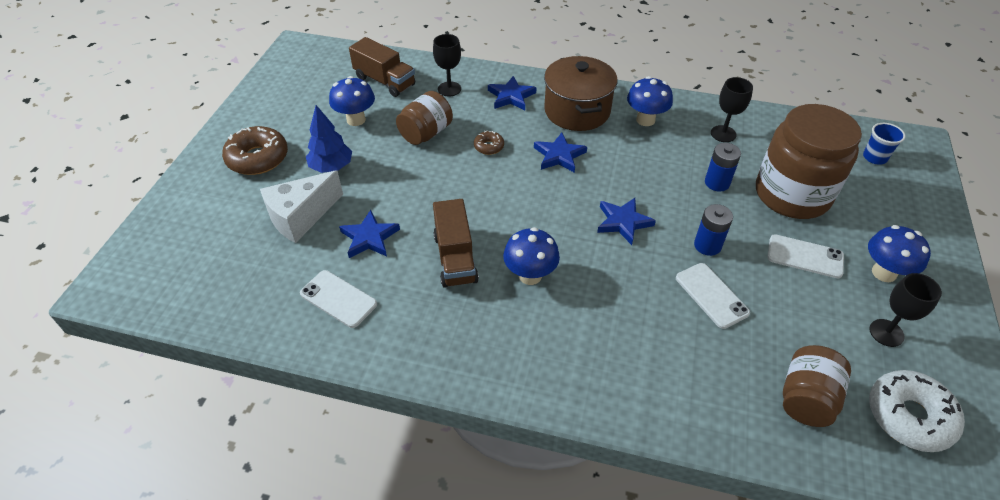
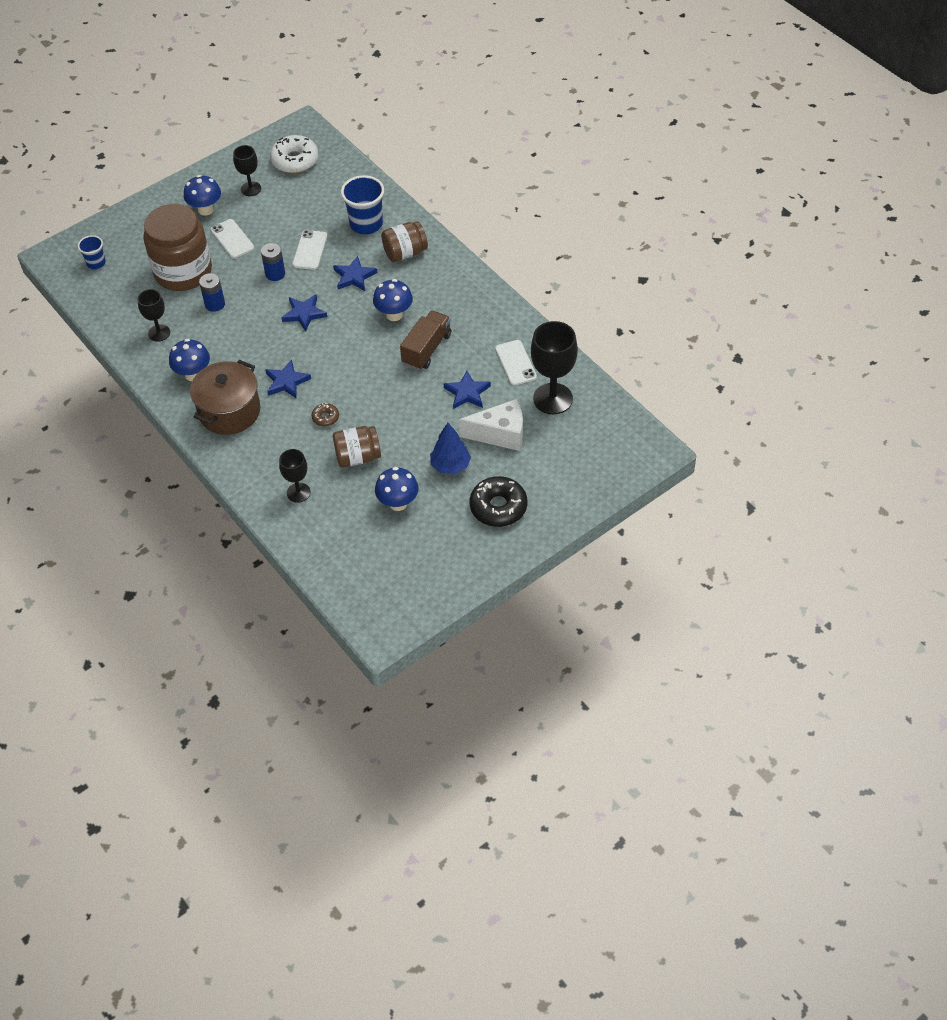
camera: 140 degrees left, 5 degrees up
brown donut [222,126,288,175] -> black donut [470,476,527,527]
brown truck [349,37,415,97] -> none
blue star [488,76,537,110] -> blue star moved to [333,256,378,291]
brown jar [783,345,851,427] -> brown jar moved to [381,221,428,262]
none -> blue cup [341,175,384,234]
none -> black goblet [531,321,578,414]

